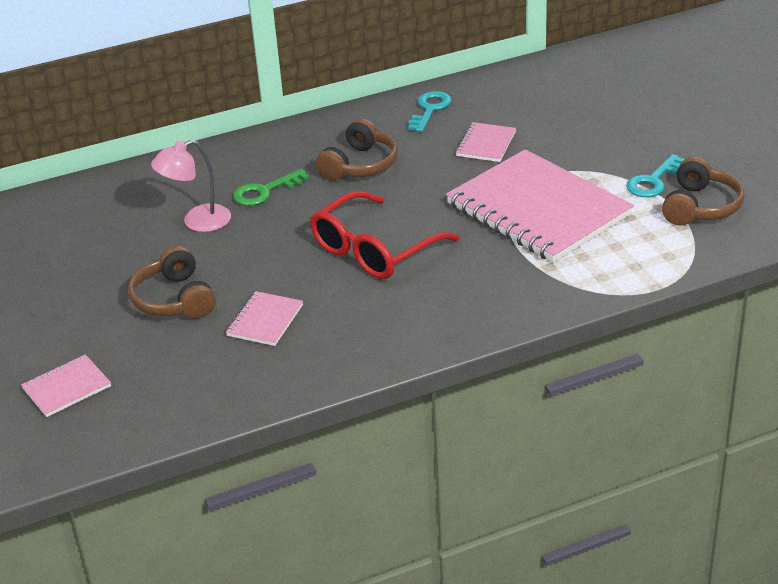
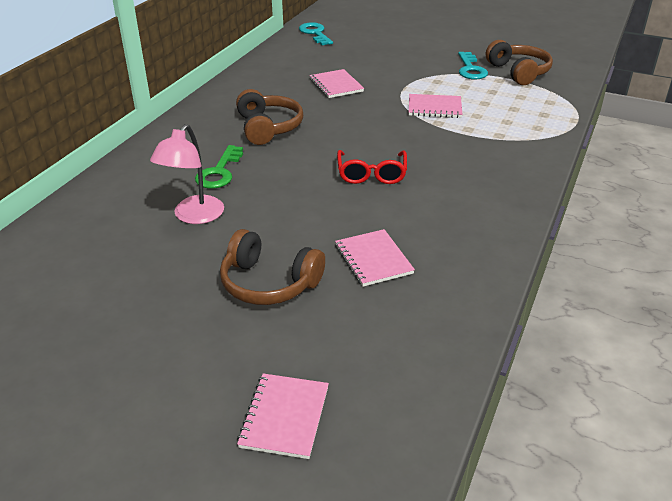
camera: 45 degrees left, 0 degrees up
red glasses [310,191,460,279] -> red glasses [337,150,407,184], size x0.61
turquoise key [408,91,452,132] -> turquoise key moved to [299,22,333,45]
pink notebook [446,149,634,263] -> pink notebook [409,94,462,118], size x0.43

